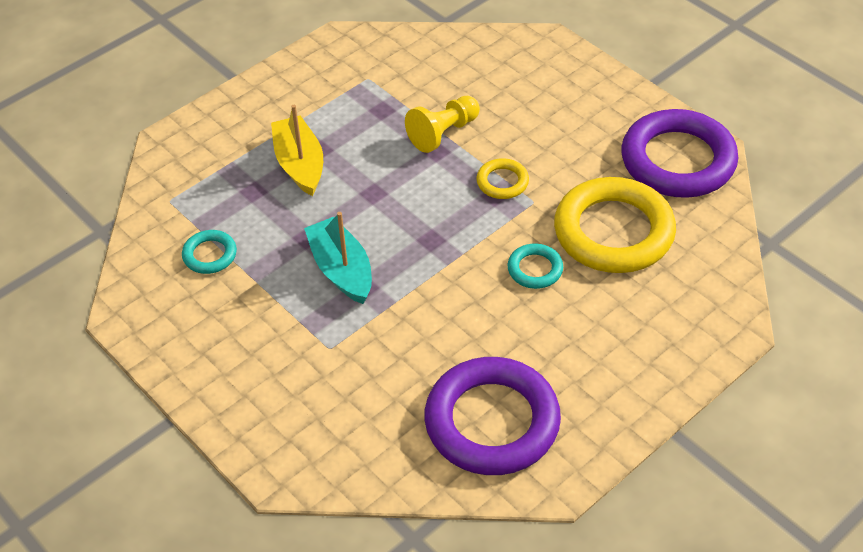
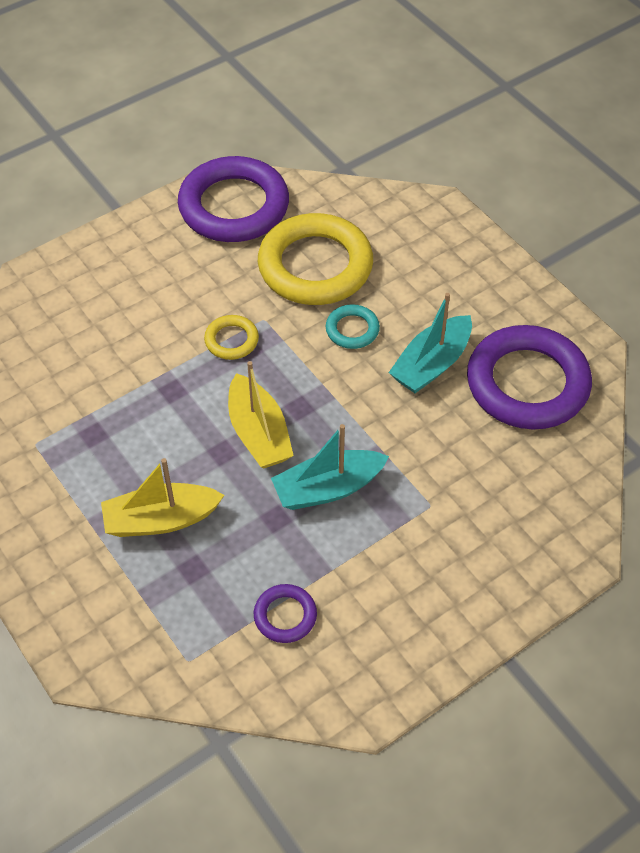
camera: 85 degrees left, 5 degrees up
turquoise ring [182,230,237,274] -> purple ring [254,584,317,643]
yellow pawn [405,96,480,153] -> none
none -> yellow boat [228,361,294,468]
none -> turquoise boat [388,293,472,393]

